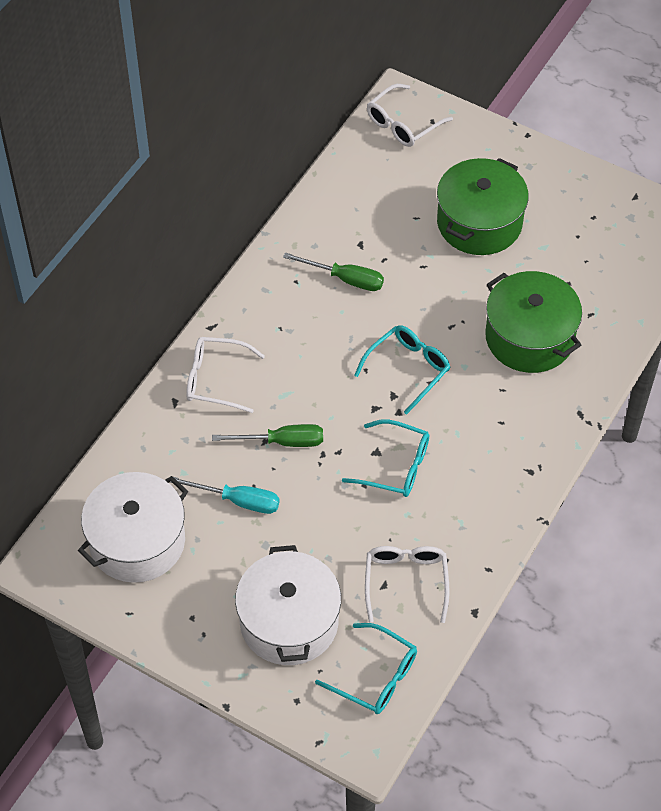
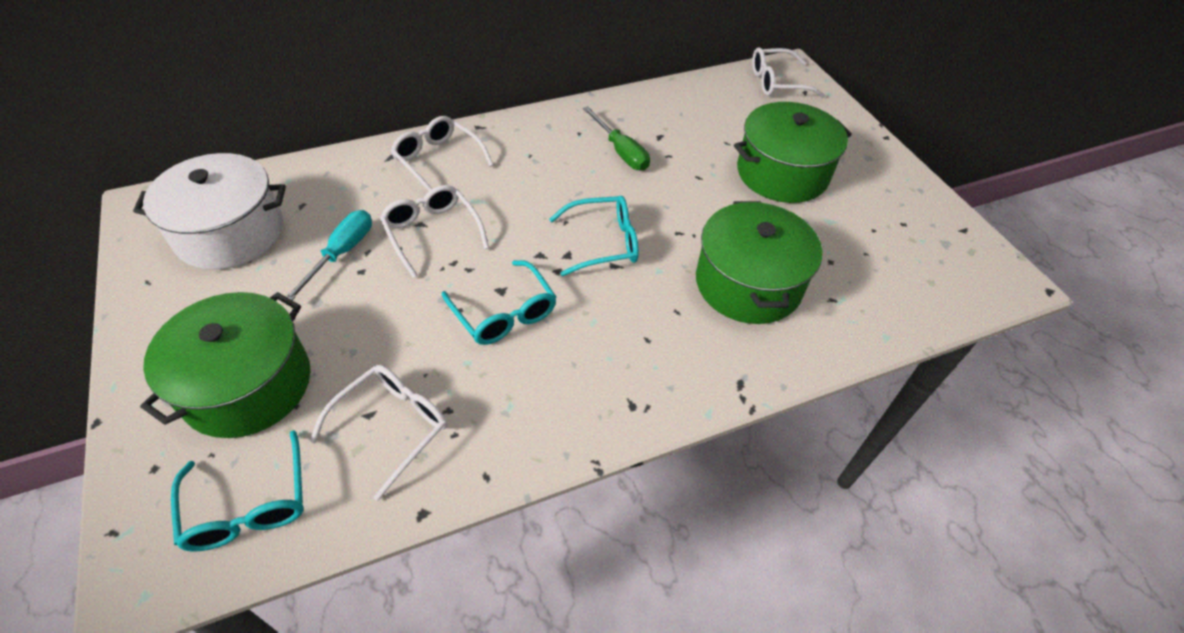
camera: 35 degrees right, 5 degrees down
turquoise screwdriver [170,476,280,514] -> turquoise screwdriver turned 120 degrees counterclockwise [286,210,372,300]
green screwdriver [212,424,323,447] -> white glasses [380,185,489,278]
white pot [235,545,341,665] -> green pot [140,292,311,438]

